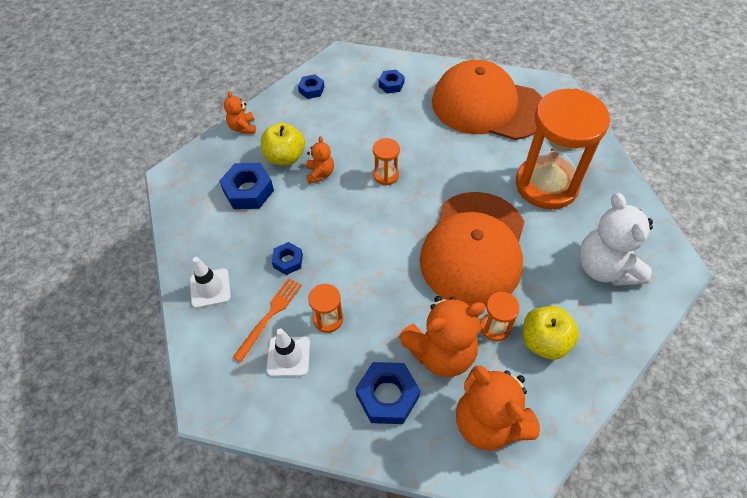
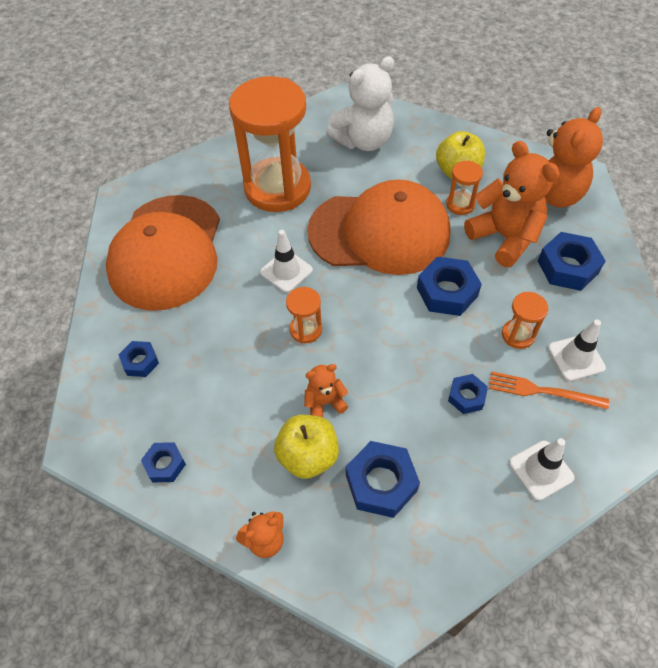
camera: 105 degrees left, 0 degrees up
none -> white traffic cone [260,230,313,293]
none -> blue nut [417,257,482,316]

